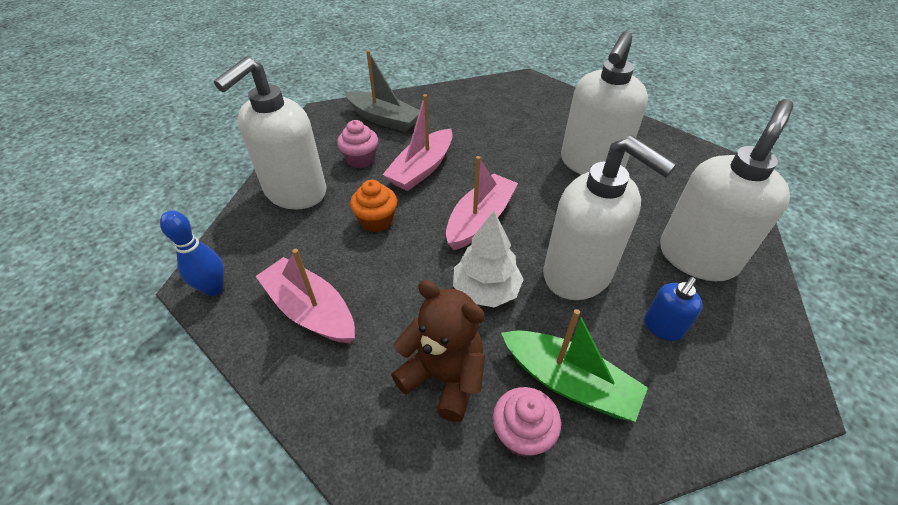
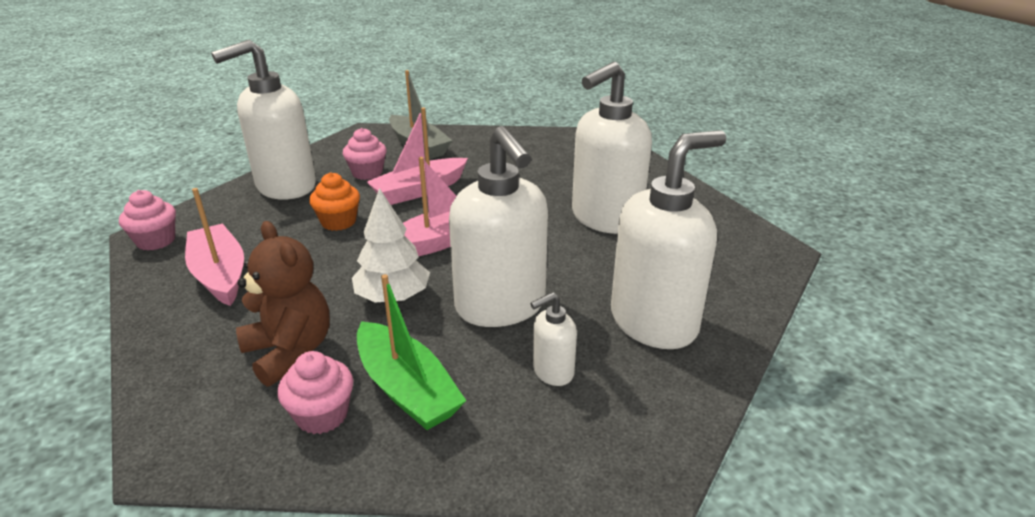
camera: 20 degrees right, 15 degrees down
blue bowling pin [160,210,224,296] -> pink cupcake [119,190,176,251]
blue soap dispenser [645,277,703,341] -> white soap dispenser [530,292,577,386]

